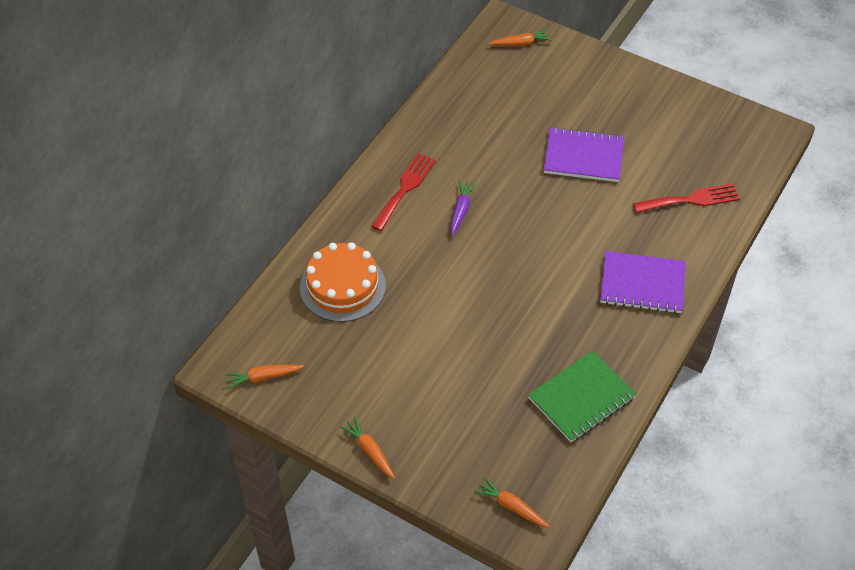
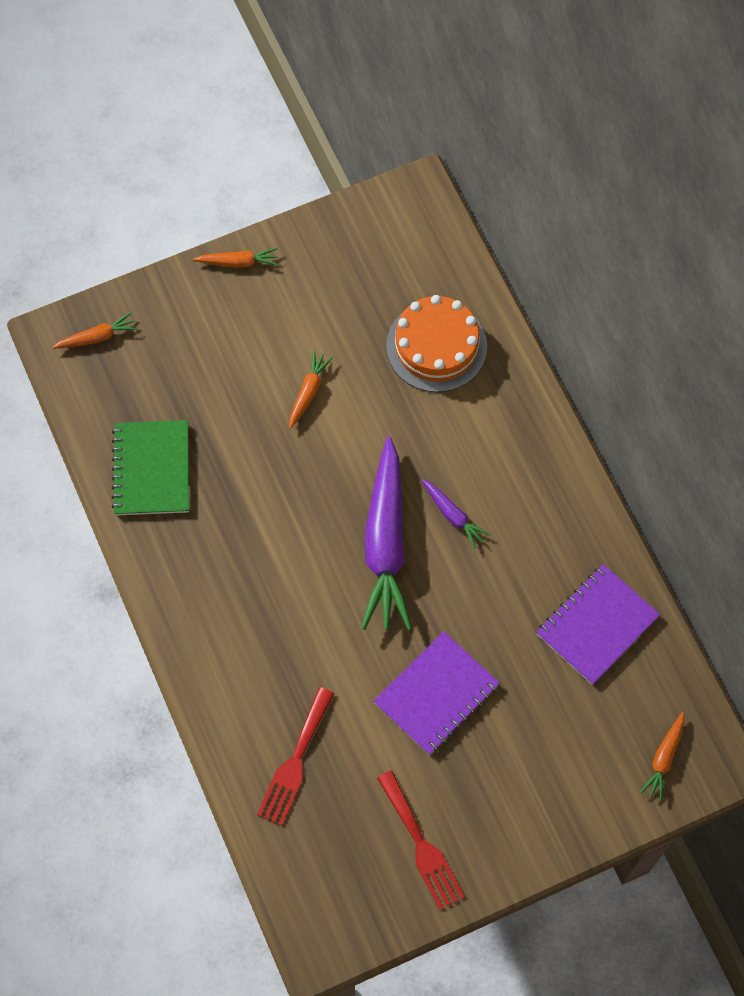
camera: 125 degrees right, 15 degrees up
orange carrot [225,365,304,389] -> orange carrot moved to [290,351,333,429]
red fork [371,153,436,231] -> red fork moved to [377,770,465,910]
purple notebook [600,251,686,314] -> purple notebook moved to [536,564,660,685]
none -> purple carrot [361,437,412,630]

